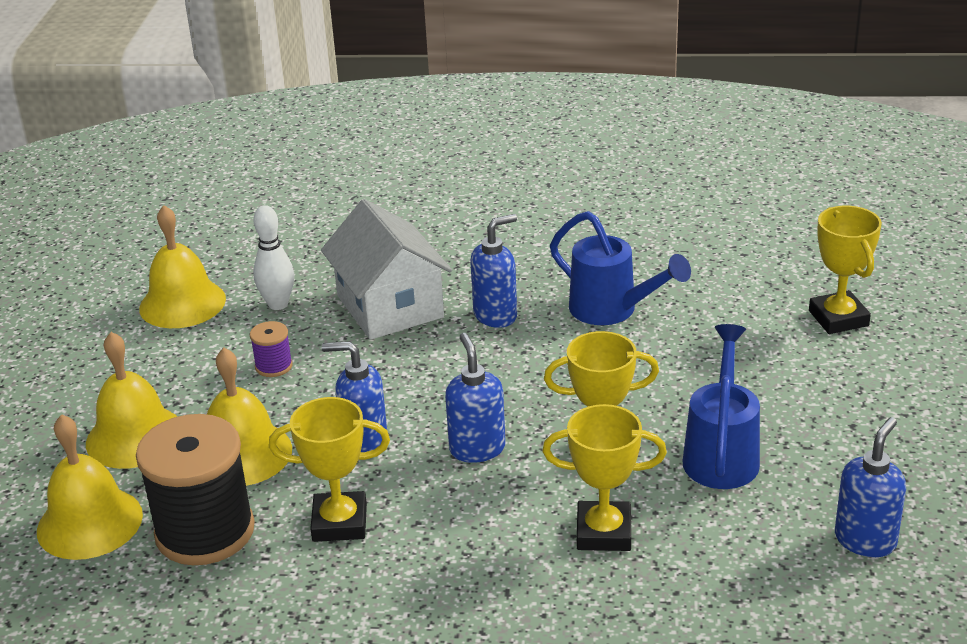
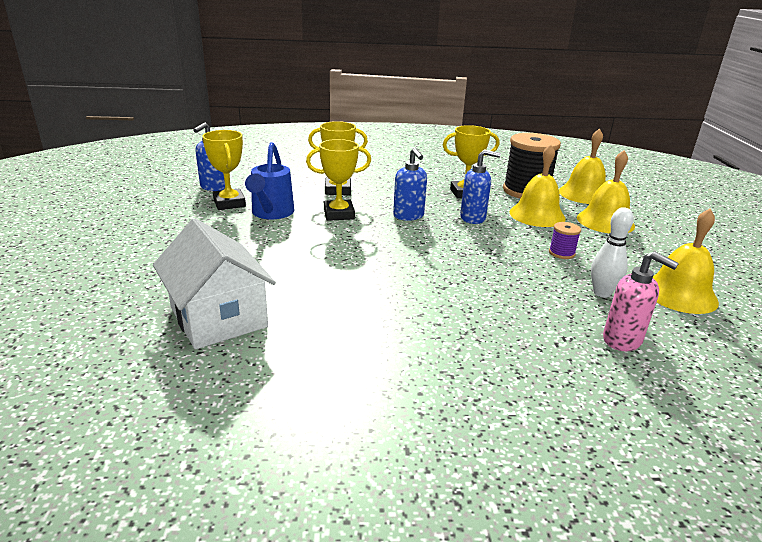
camera: 170 degrees right, 5 degrees down
white house [321,199,452,340] -> white house moved to [153,218,276,349]
blue soap dispenser [470,214,517,328] -> none
blue watering can [550,211,691,325] -> none
yellow trophy [809,206,882,334] -> yellow trophy moved to [202,130,246,210]
none -> pink soap dispenser [603,251,679,351]

